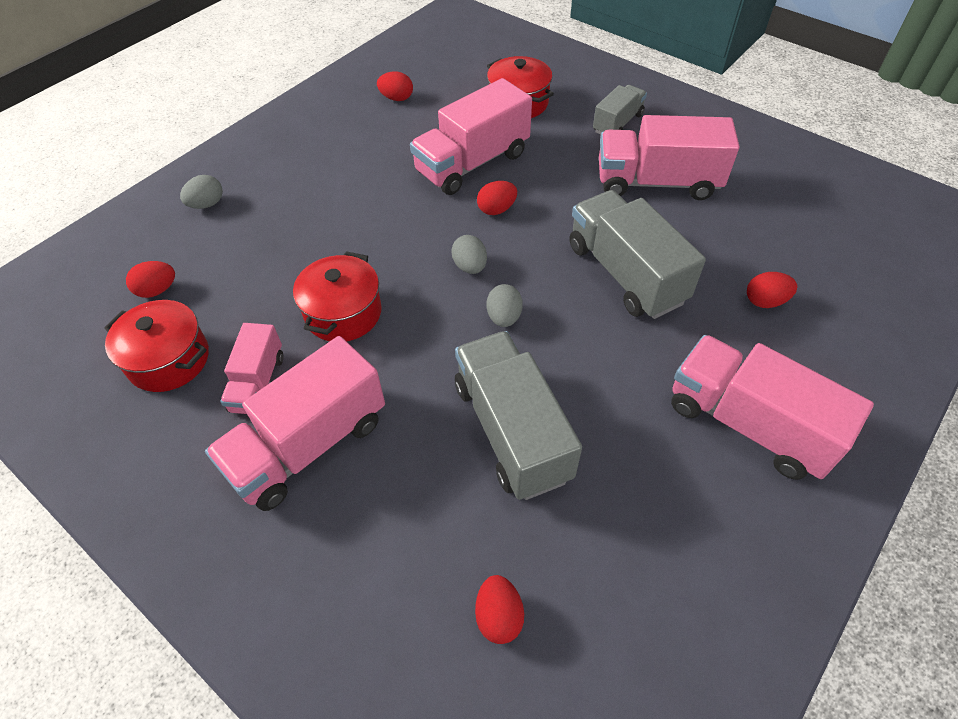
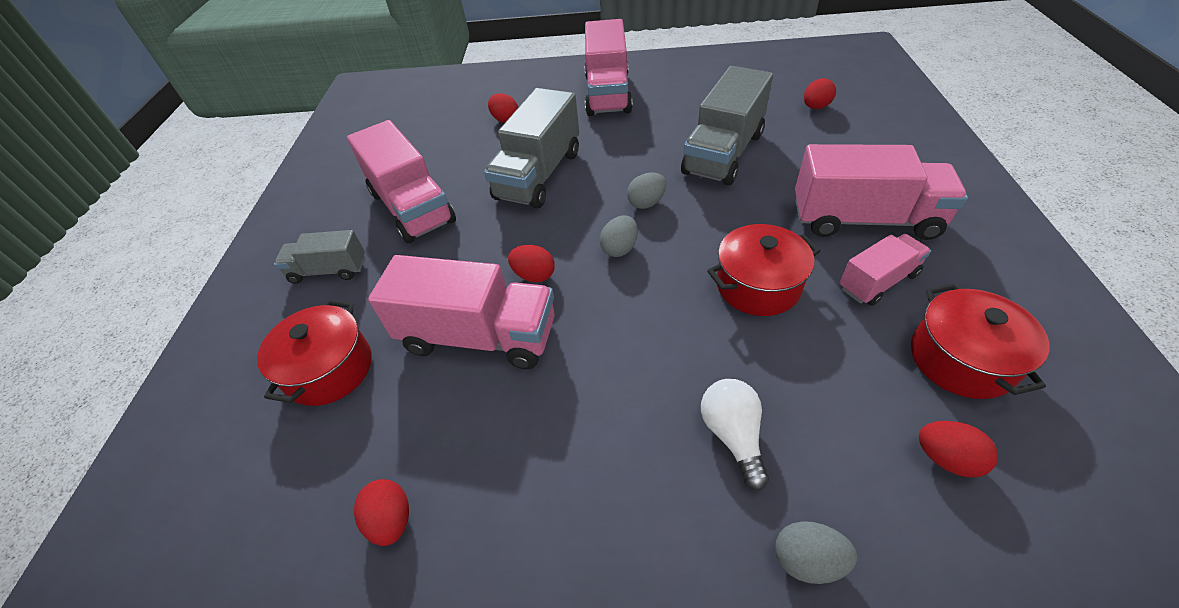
camera: 125 degrees left, 5 degrees down
none -> white light bulb [701,379,769,491]

